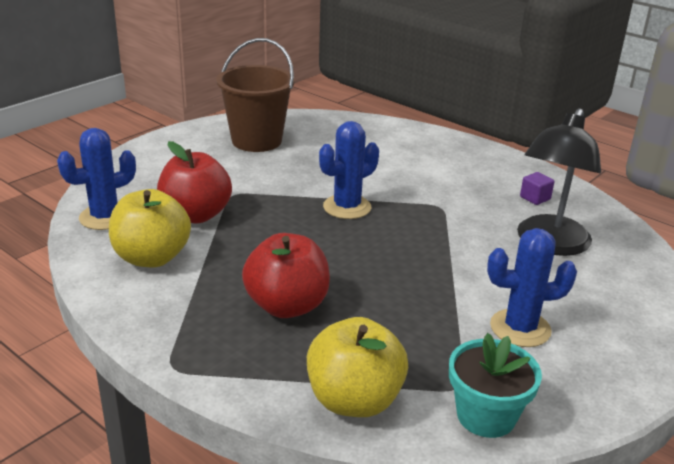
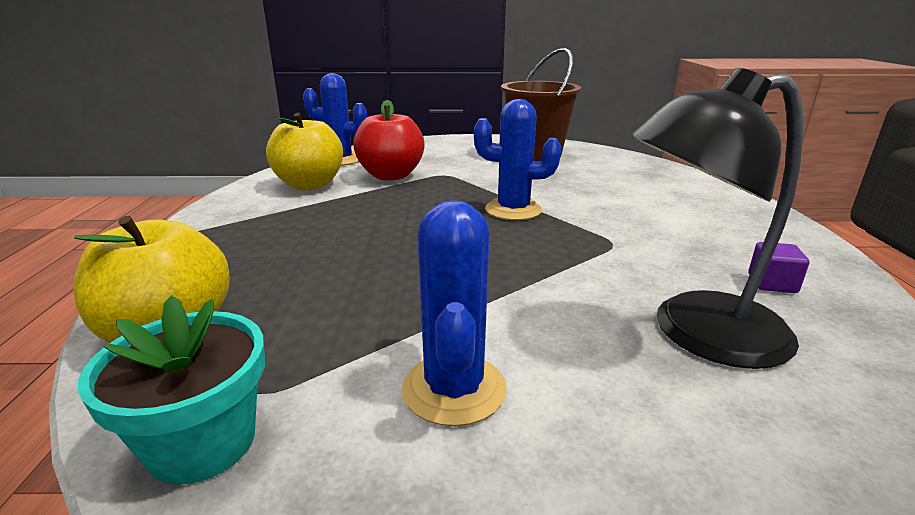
camera: 50 degrees right, 5 degrees down
red apple [242,233,330,318] -> none
blue cactus [487,228,577,347] -> blue cactus turned 45 degrees clockwise [402,200,507,426]

